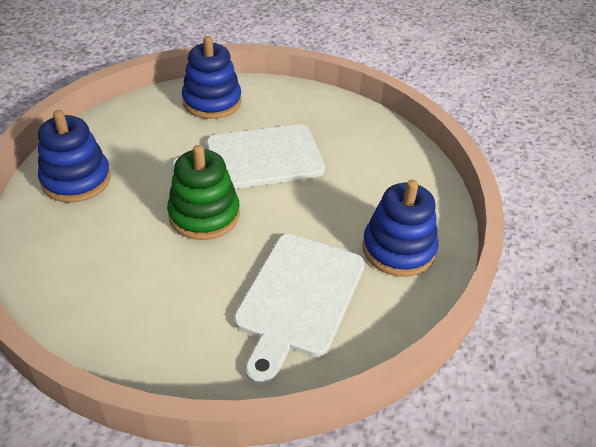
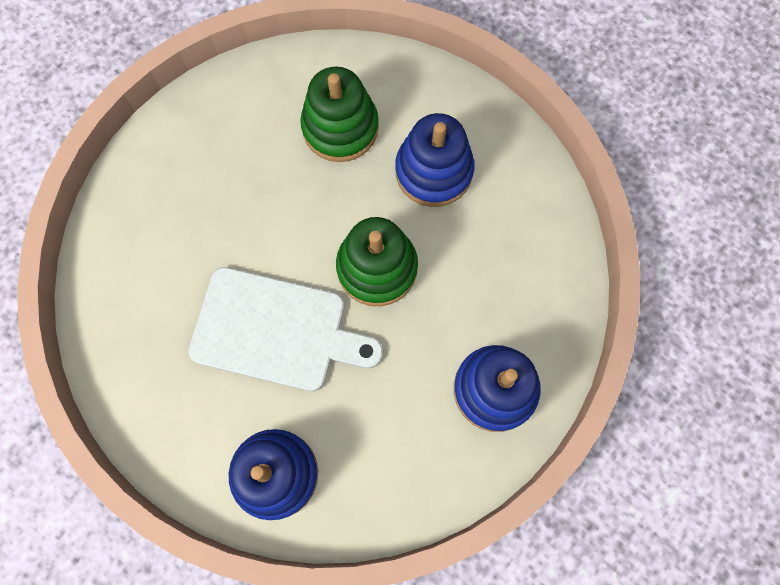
camera: 150 degrees left, 30 degrees up
white cutting board [234,234,365,385] -> green stacking toy [300,67,379,162]
blue stacking toy [362,180,438,277] -> blue stacking toy moved to [395,113,474,207]

